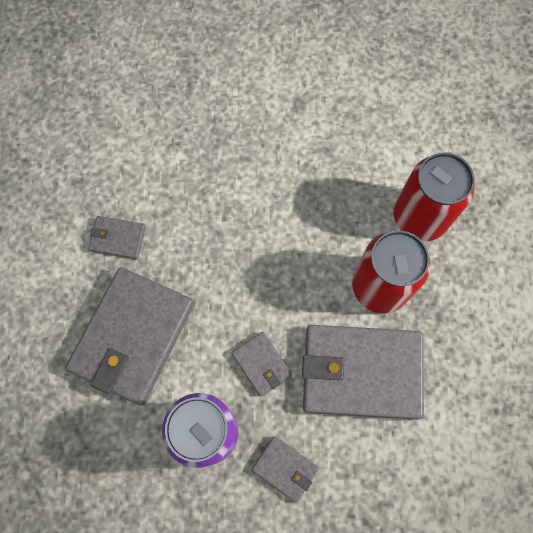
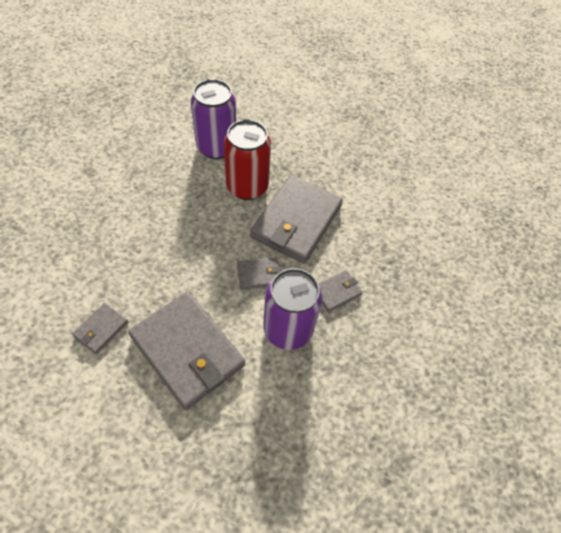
camera: 70 degrees left, 15 degrees down
red can [394,152,475,242] -> purple can [191,79,236,159]

